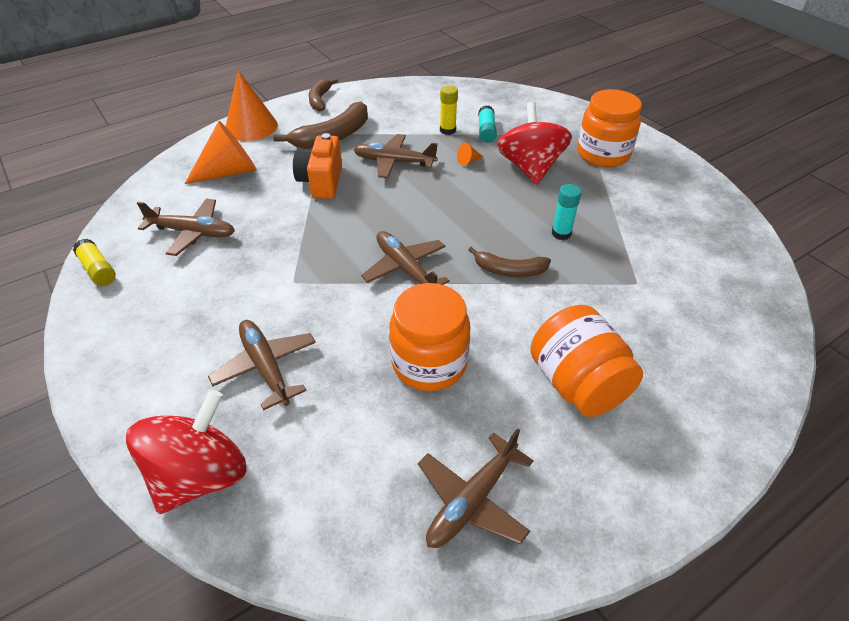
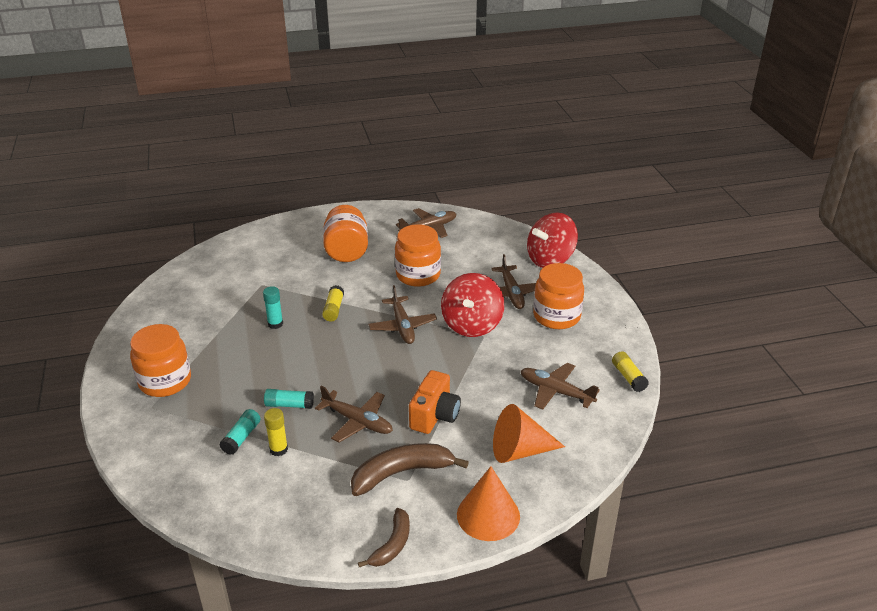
camera: 160 degrees left, 10 degrees down
orange cone [457,143,483,166] -> turquoise glue stick [264,389,314,409]
brown banana [468,246,551,277] -> yellow glue stick [322,285,344,321]
red spinning top [497,102,572,184] -> red spinning top moved to [441,273,505,337]
none -> orange jar [533,263,584,329]

